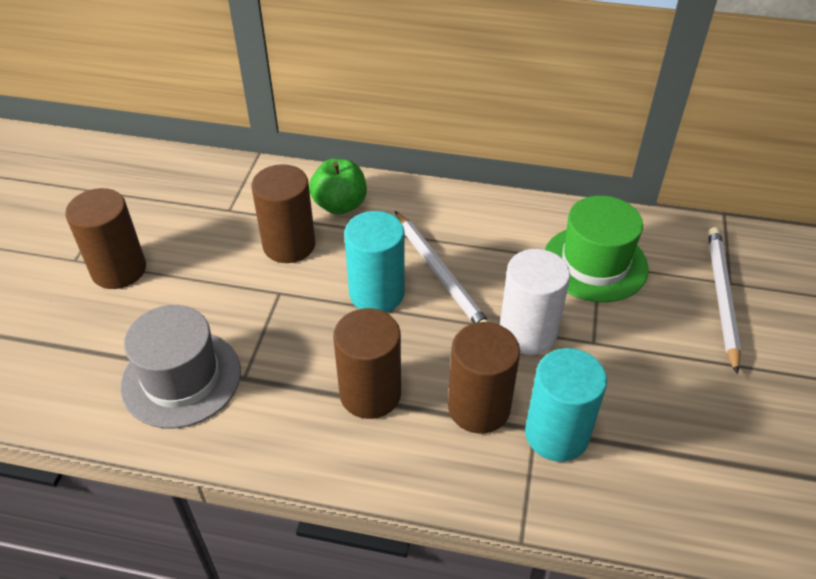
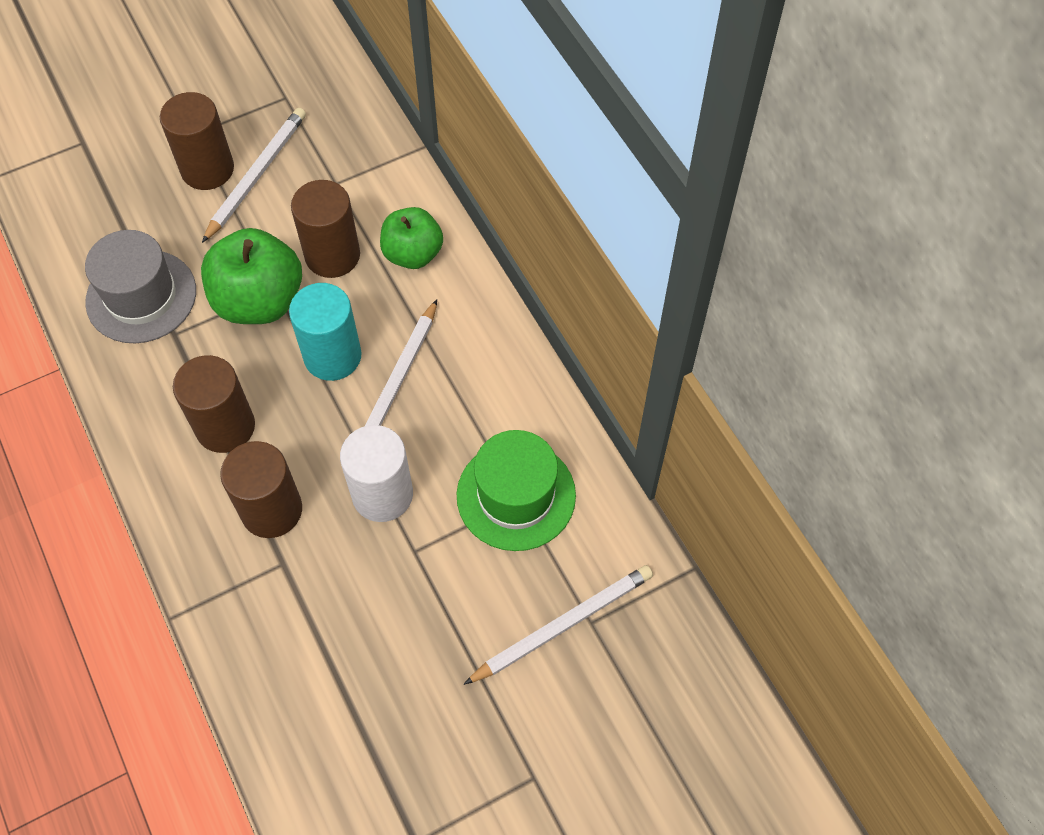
camera: 50 degrees right, 15 degrees up
turquoise cylinder [525,348,607,462] -> none
none -> green apple [201,228,302,324]
none -> white pencil [202,108,306,243]

